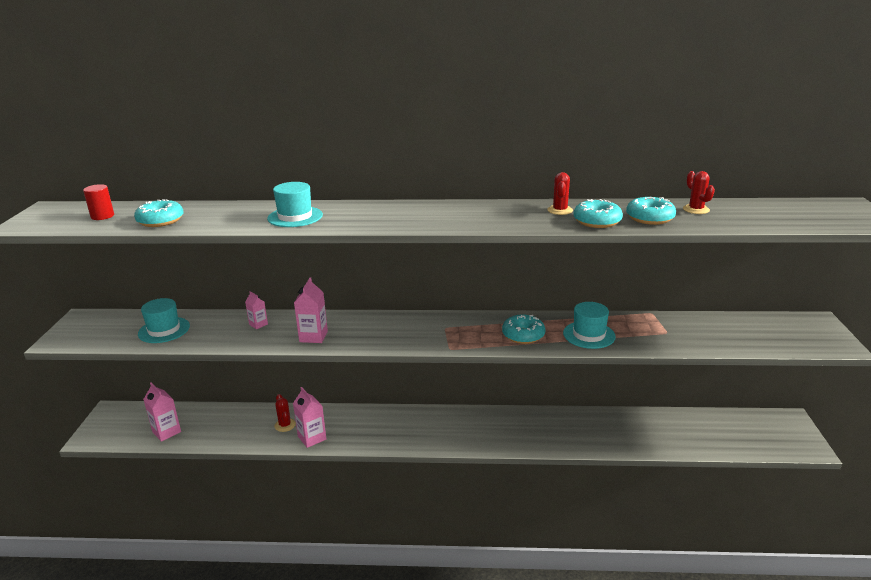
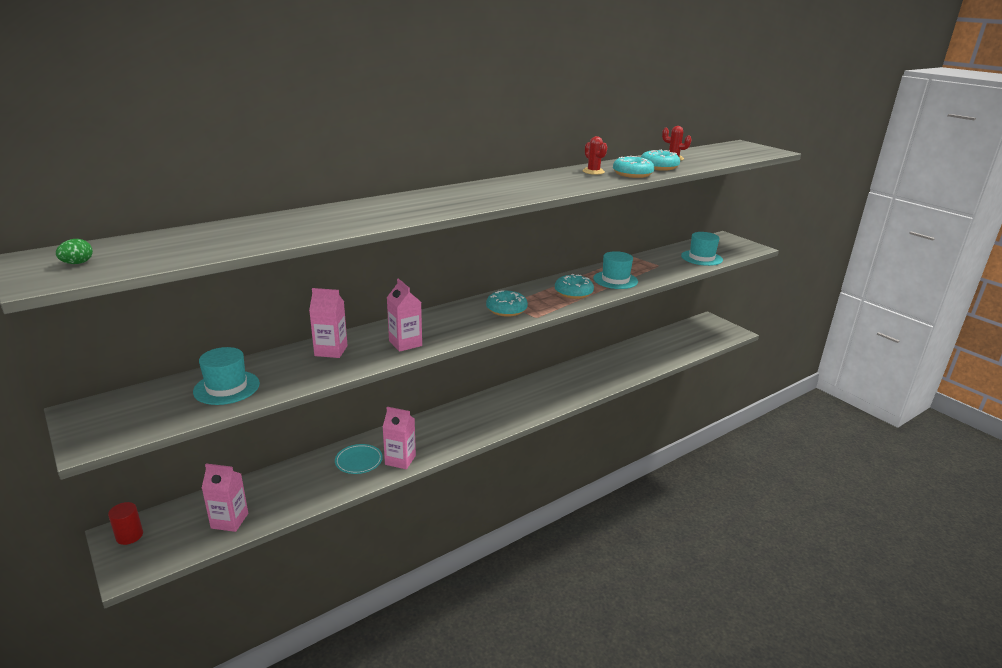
camera: 40 degrees left, 0 degrees up
red cylinder [83,184,114,220] -> red cylinder moved to [108,502,143,545]
turquoise donut [134,199,184,227] -> turquoise donut moved to [486,290,528,317]
pink carton [245,291,268,329] -> pink carton [309,288,348,358], size x1.65
turquoise hat [267,182,323,227] -> turquoise hat moved to [681,232,723,266]
red cactus [274,394,296,432] -> turquoise plate [335,444,383,474]
none -> green egg [56,239,93,264]

